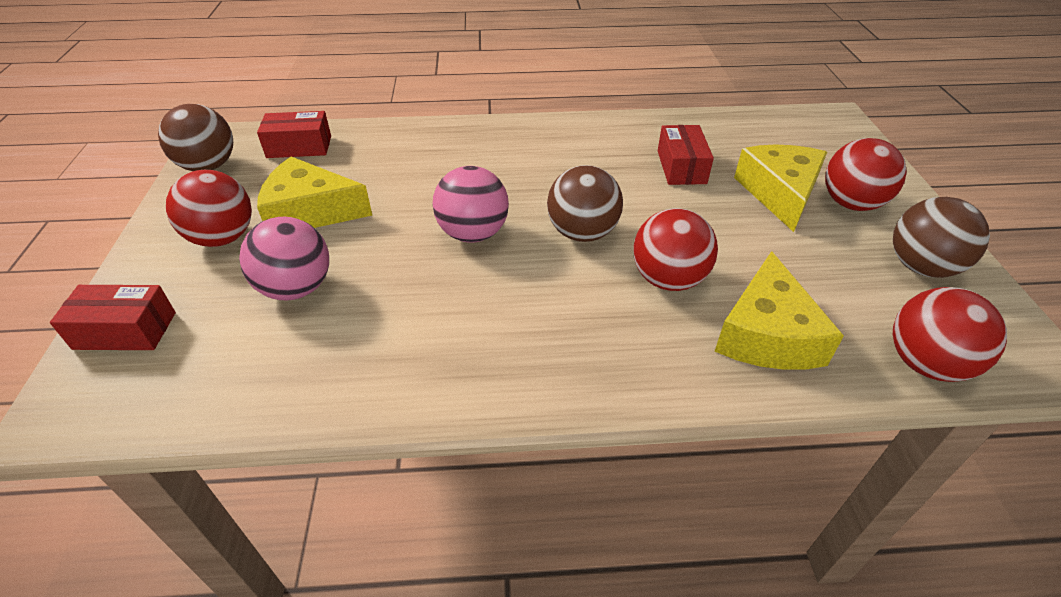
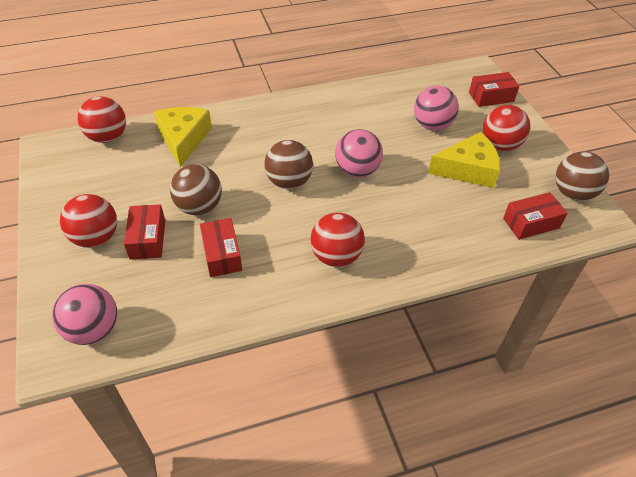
camera: 165 degrees right, 5 degrees up
red ball [633,208,718,291] -> red ball moved to [310,213,365,267]
yellow cheese [734,145,827,232] -> red box [124,205,165,259]
brown ball [893,197,990,278] -> brown ball moved to [170,164,222,215]
none -> pink ball [52,284,117,345]

